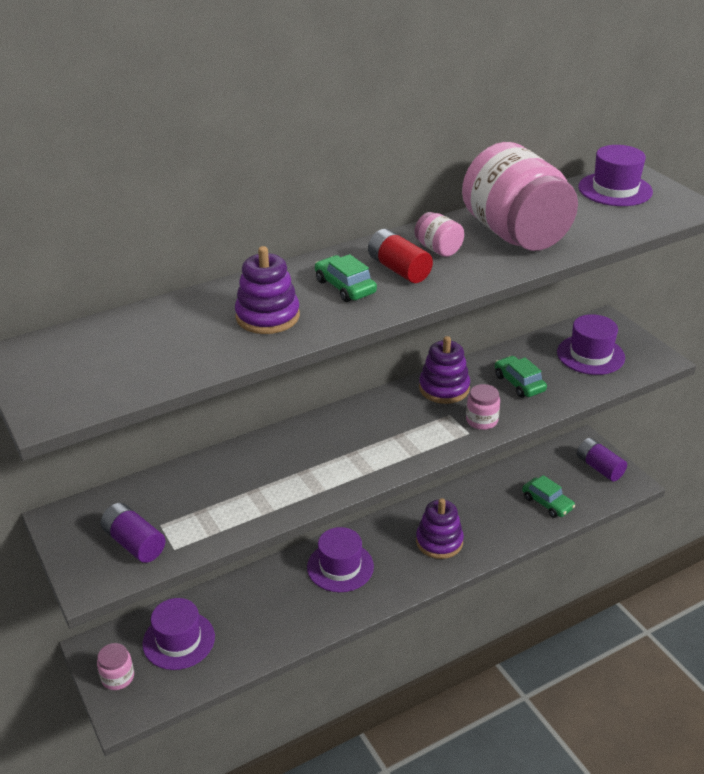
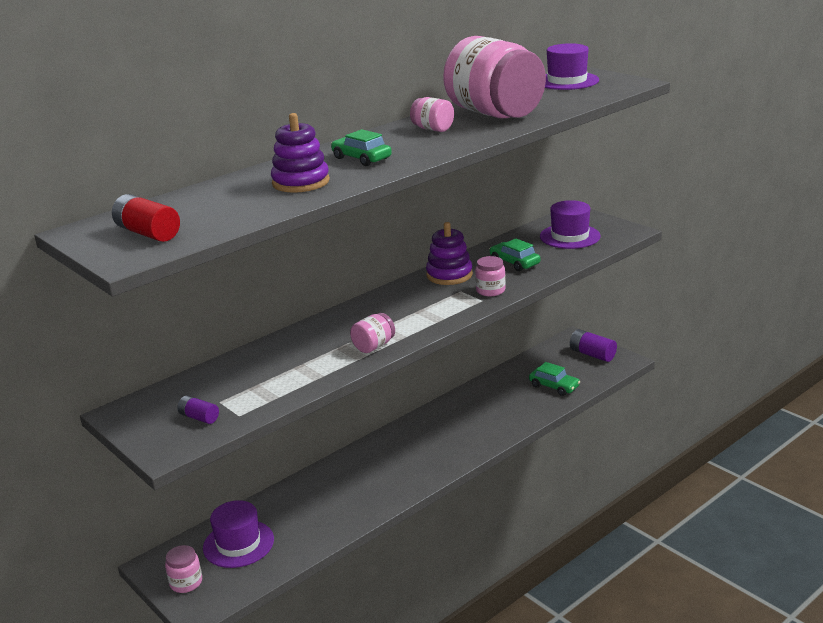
camera: 10 degrees left, 10 degrees down
purple battery [101,503,166,563] -> purple battery [177,396,219,424], size x0.63
purple hat [307,527,374,592] -> none
red battery [368,229,433,283] -> red battery moved to [112,194,180,242]
purple stacking toy [416,498,464,559] -> none
none -> pink jar [350,313,395,353]

